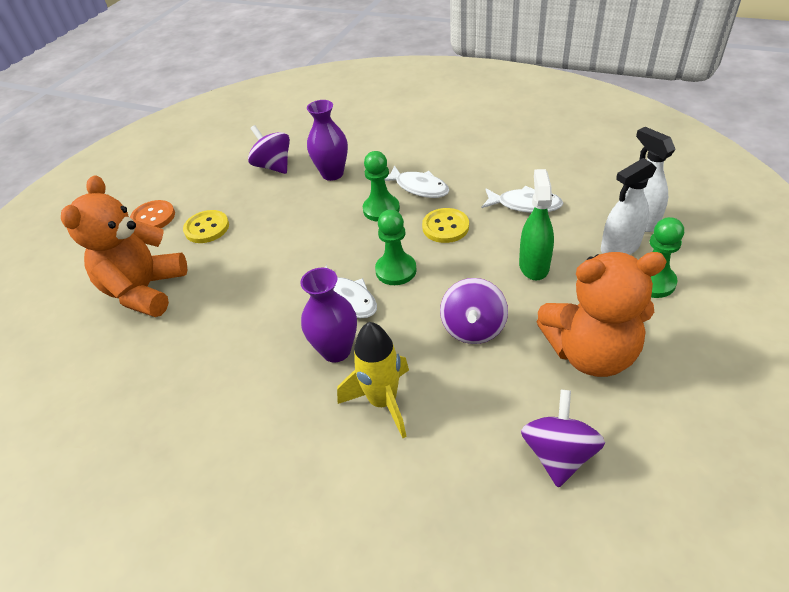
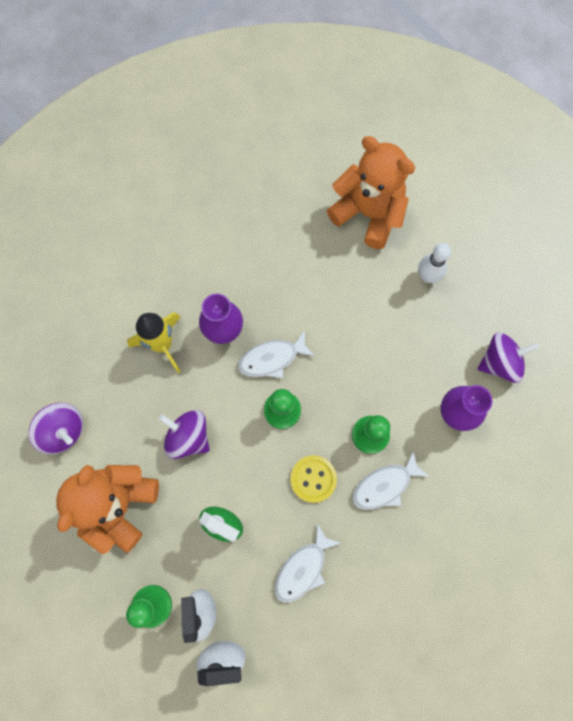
camera: 110 degrees right, 30 degrees up
orange button [130,200,175,228] -> none
yellow button [183,210,229,243] -> white bowling pin [418,243,451,283]

